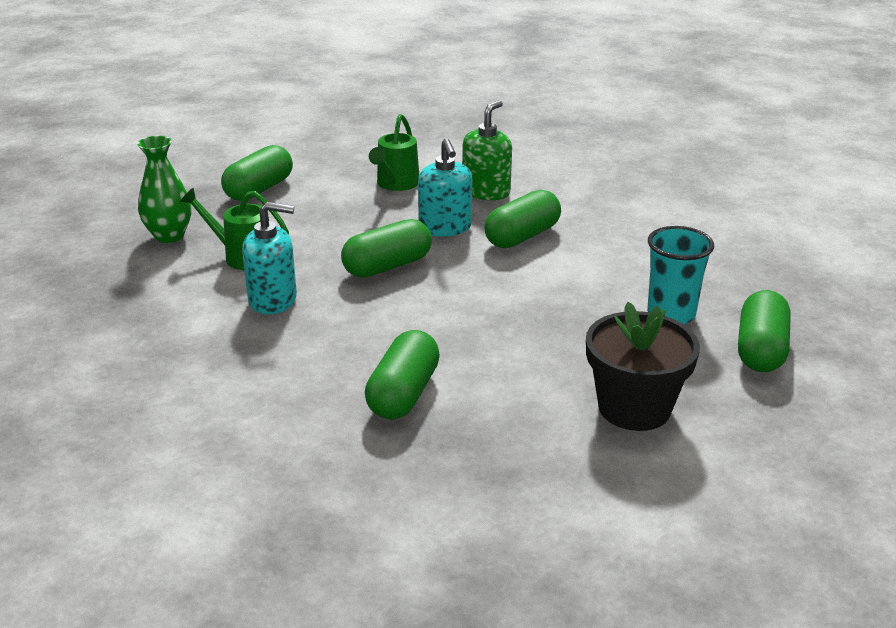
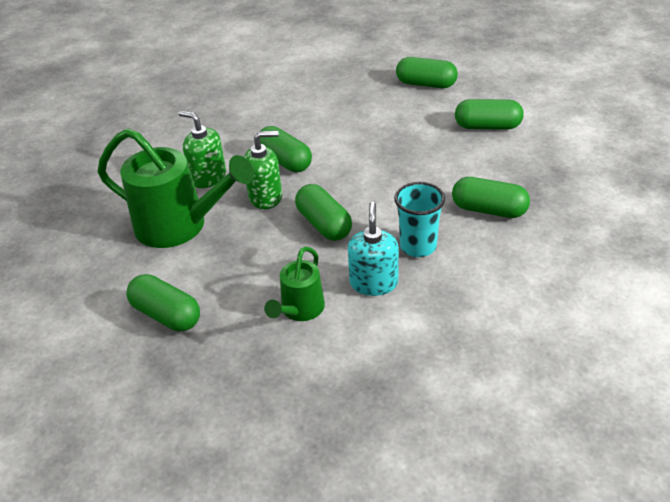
camera: 85 degrees left, 10 degrees up
green vase [137,136,192,243] -> none
green watering can [369,114,419,191] -> green watering can [98,128,254,248], size x1.85
turquoise soap dispenser [418,138,472,237] -> green soap dispenser [244,131,282,209]
black flower pot [586,302,700,431] -> green capsule [455,99,524,130]
turquoise cup [647,226,714,324] -> turquoise cup moved to [394,182,445,257]

